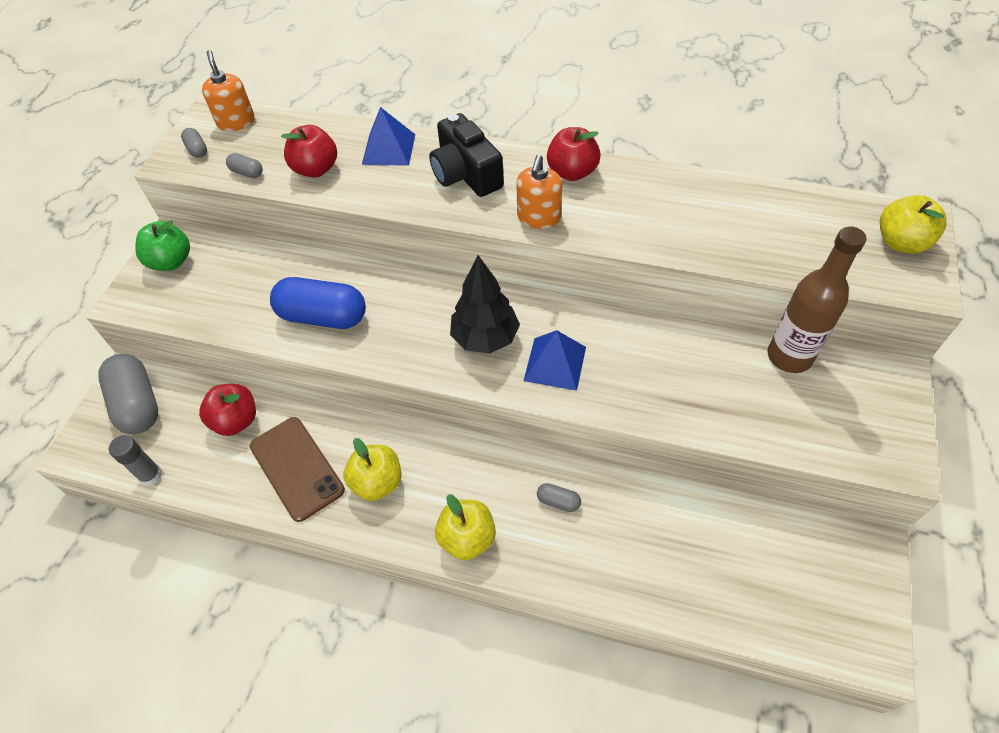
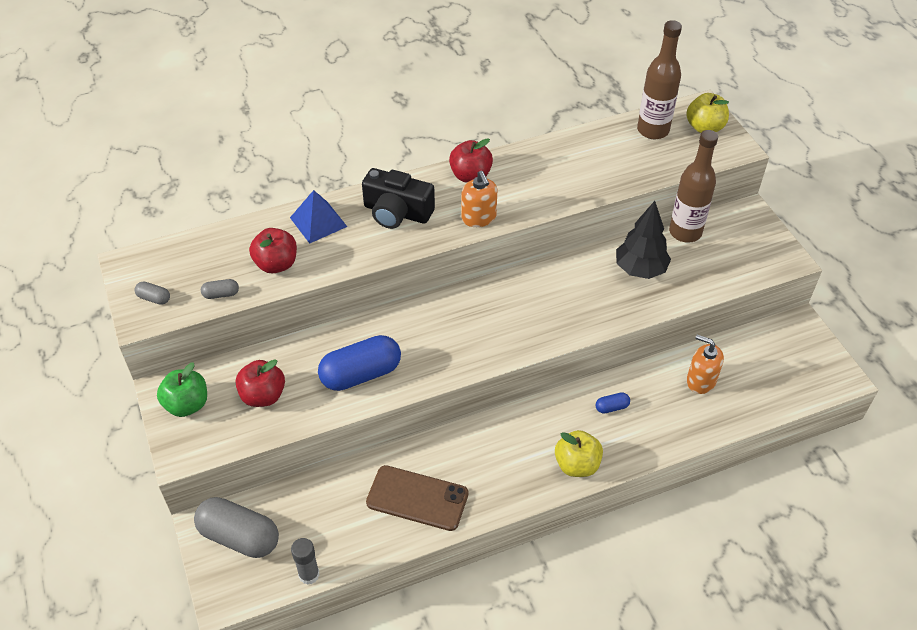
camera: 40 degrees left, 5 degrees down
red apple [199,384,256,436] -> red apple moved to [235,359,285,407]
orange soap dispenser [202,50,255,131] -> orange soap dispenser moved to [687,335,724,394]
yellow apple [344,438,402,501] -> none
black tree [450,255,520,354] -> black tree moved to [616,201,671,279]
blue pyramid [524,330,586,391] -> none
grey capsule [537,483,581,512] -> blue capsule [595,392,630,414]
none -> brown bottle [637,20,682,139]

